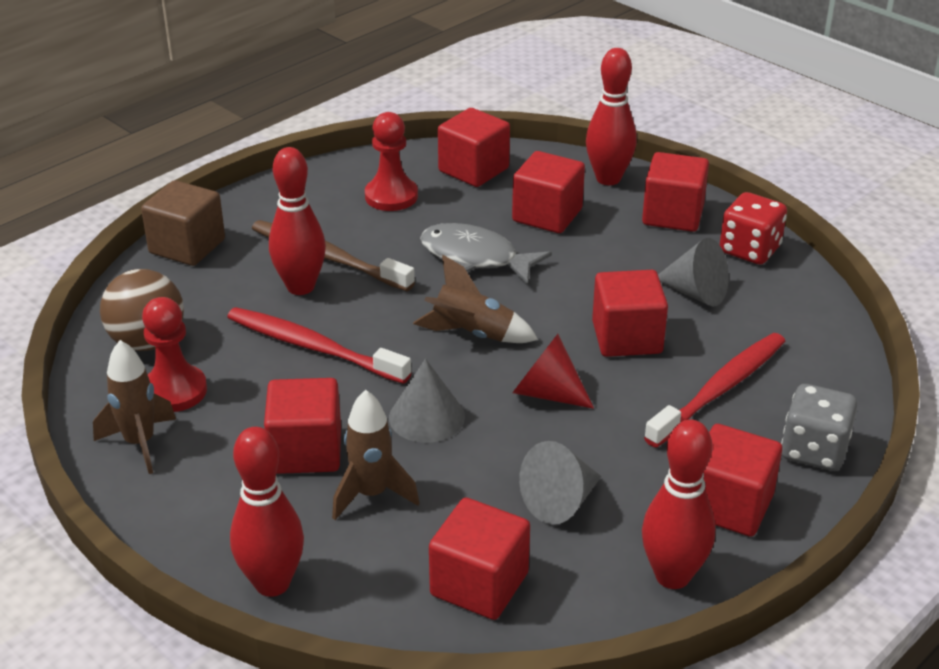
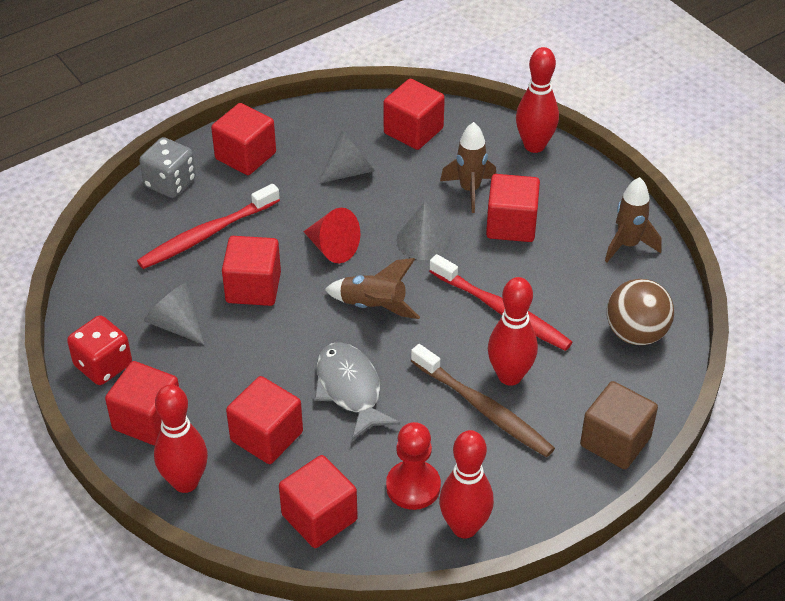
camera: 170 degrees left, 10 degrees up
red pawn [142,297,207,412] -> none
grey fish [420,223,552,284] -> grey fish turned 150 degrees counterclockwise [314,342,400,441]
red bowling pin [642,420,715,589] -> red bowling pin moved to [439,430,494,538]

